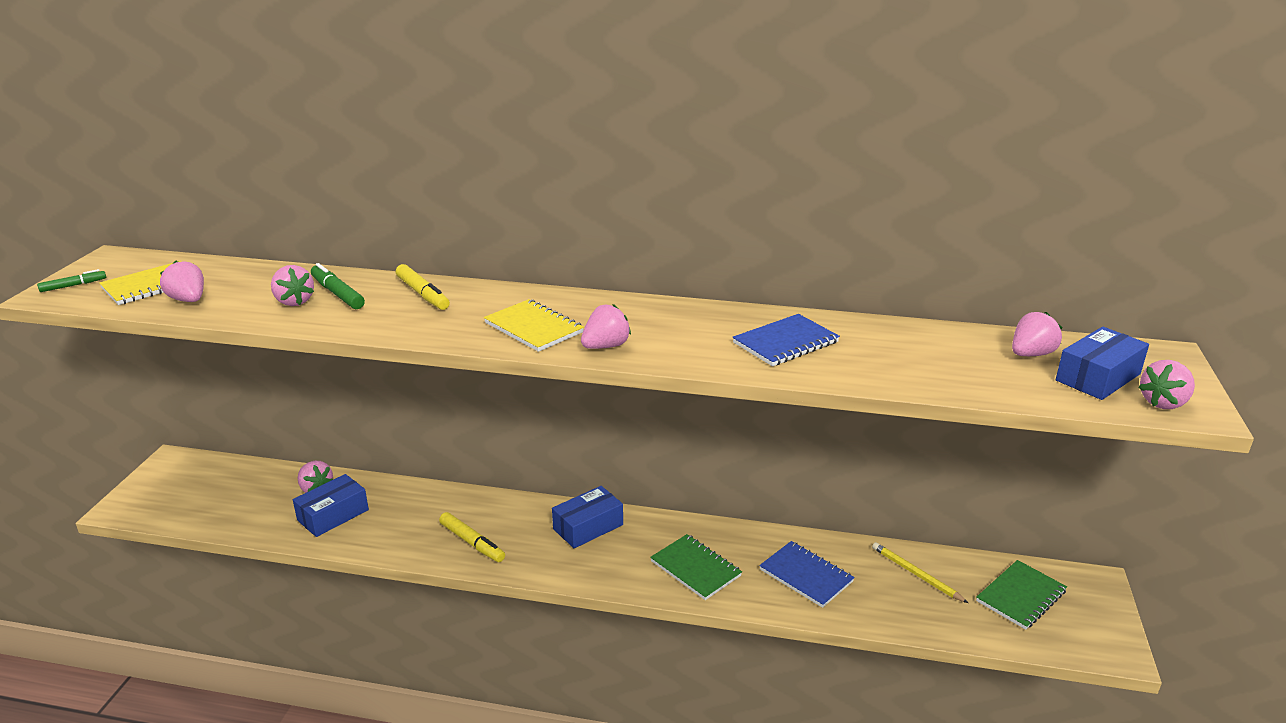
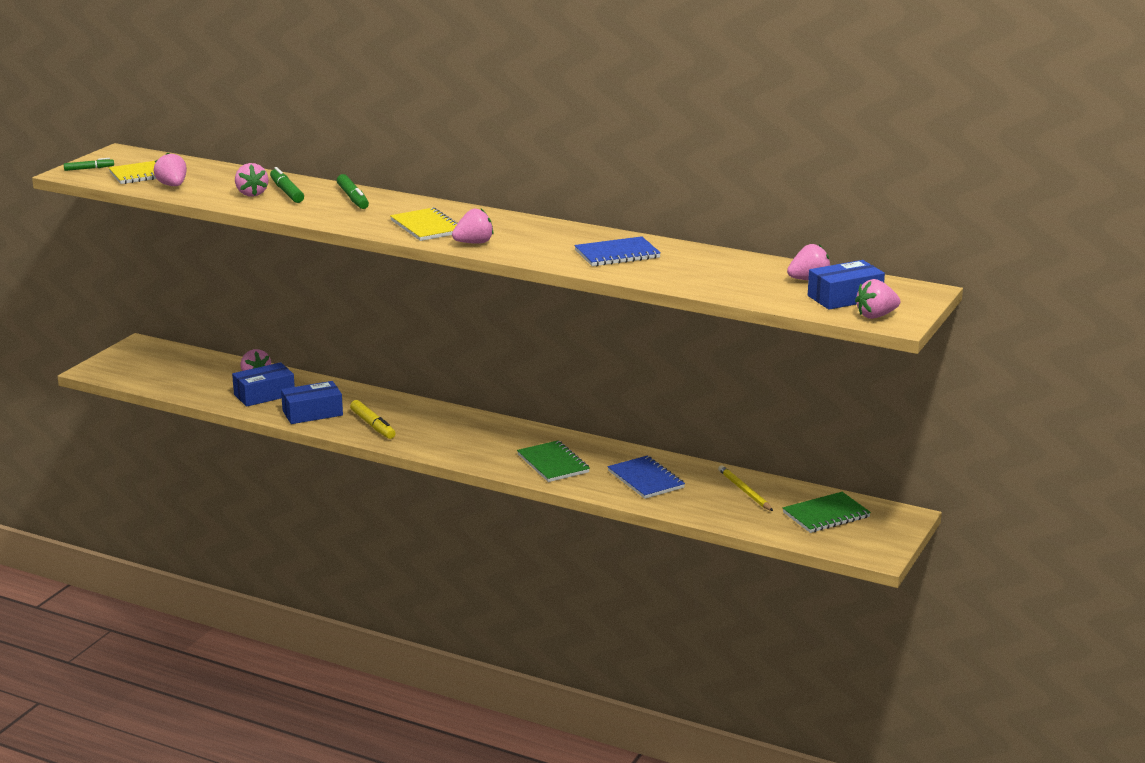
camera: 15 degrees right, 5 degrees down
yellow marker [396,264,450,310] -> green marker [337,174,369,209]
blue box [552,486,623,548] -> blue box moved to [281,381,343,424]

